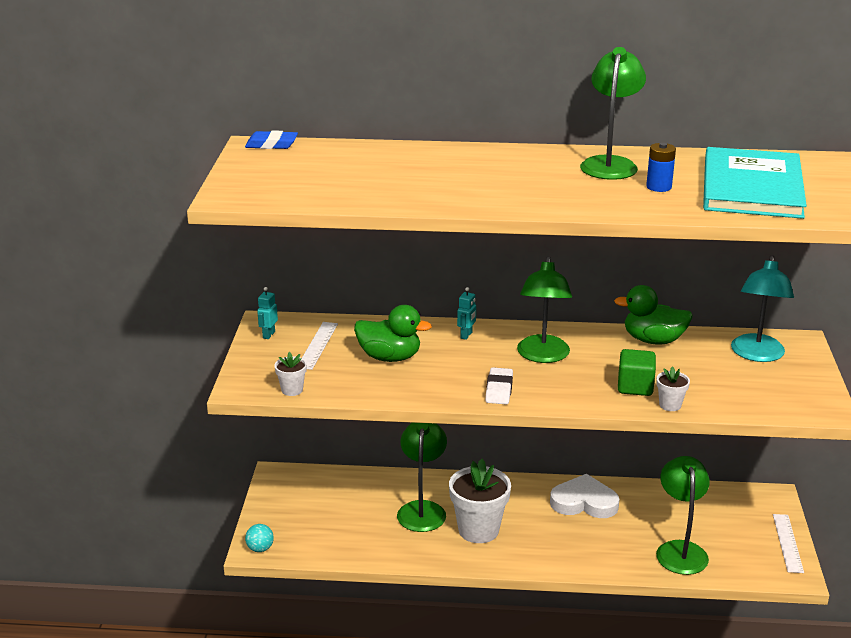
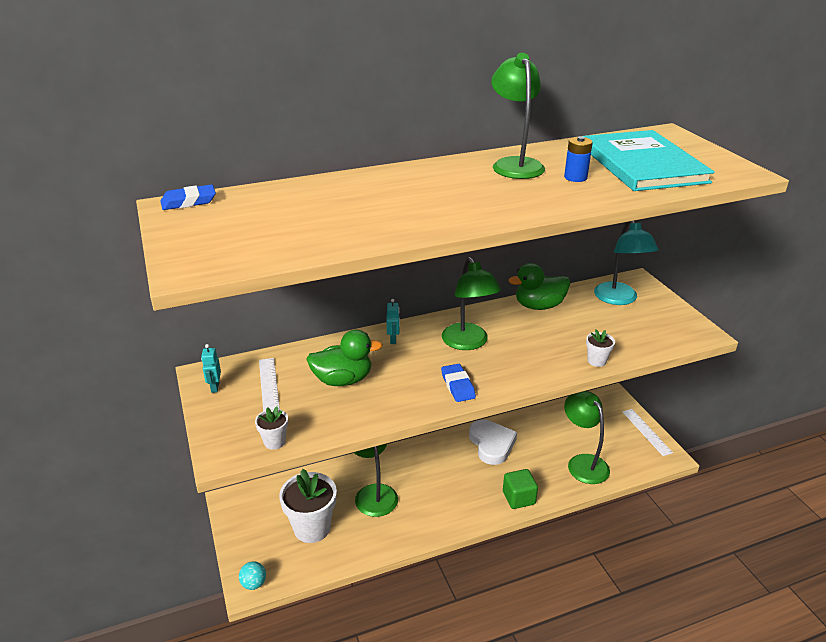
camera: 25 degrees left, 5 degrees up
white flower pot [449,459,511,543] -> white flower pot moved to [279,469,337,543]
white eraser [485,367,513,405] -> blue eraser [441,364,476,402]
white heart [550,474,619,518] -> white heart turned 90 degrees clockwise [469,420,517,465]
green cube [618,349,656,396] -> green cube moved to [503,469,538,509]

